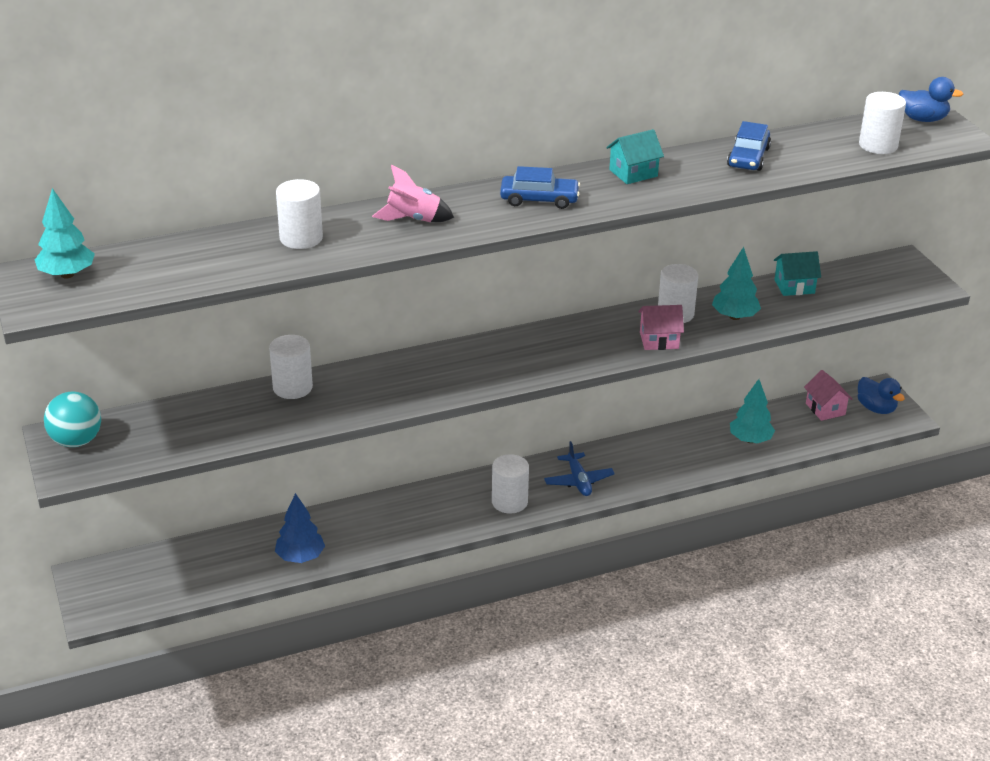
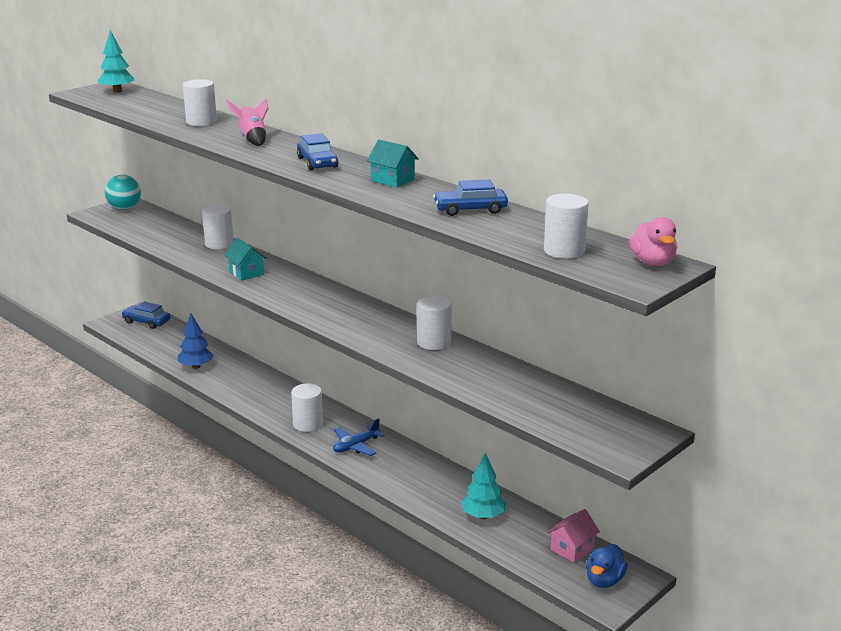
camera: 65 degrees right, 10 degrees down
pink house [638,305,684,350] -> none
turquoise tree [712,247,761,320] -> none
turquoise house [774,251,821,296] -> turquoise house moved to [224,238,267,281]
blue duck [899,77,963,122] -> pink duck [630,217,677,266]
none -> blue car [122,302,170,329]

